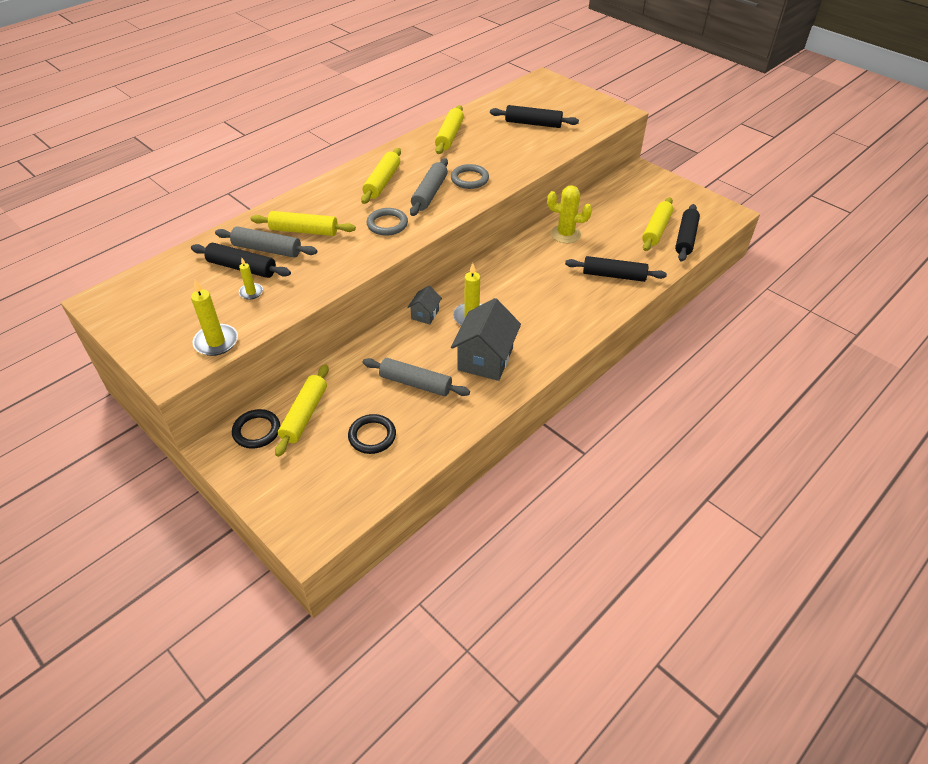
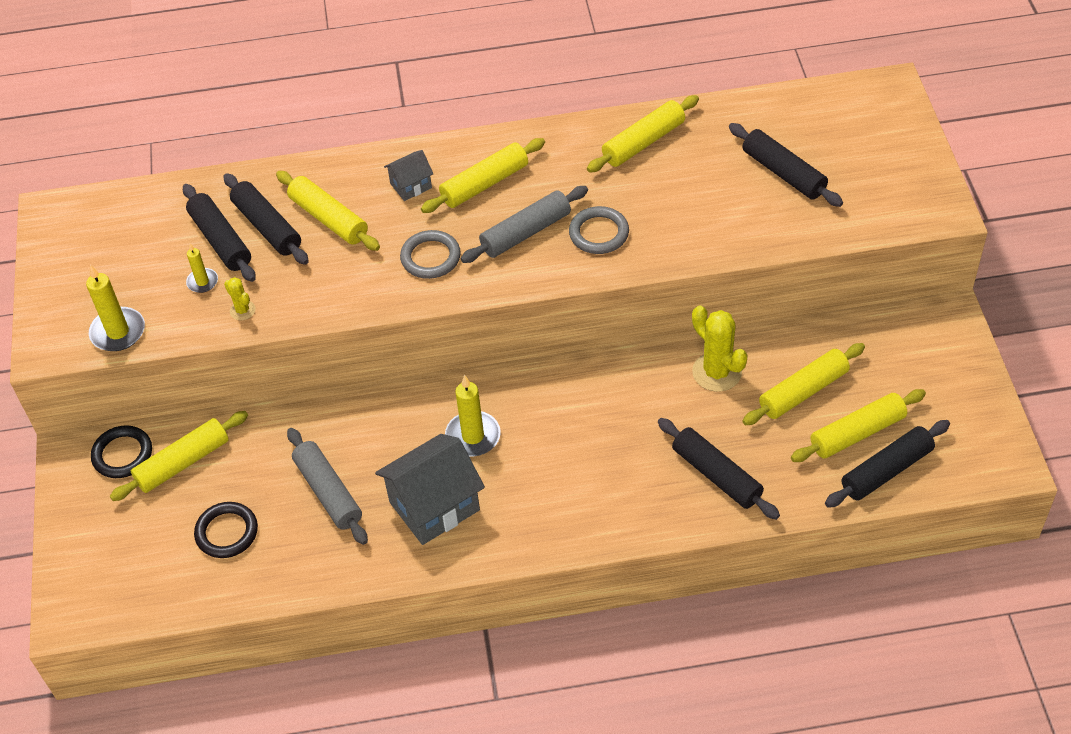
camera: 40 degrees right, 5 degrees up
grey rolling pin [215,226,317,258] -> black rolling pin [223,173,309,265]
grey house [407,286,442,324] -> grey house moved to [384,150,433,201]
none -> yellow cactus [224,277,256,321]
none -> yellow rolling pin [742,343,865,425]

